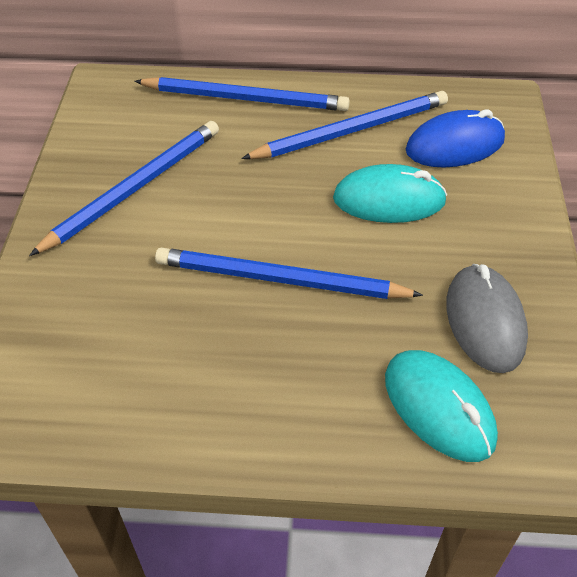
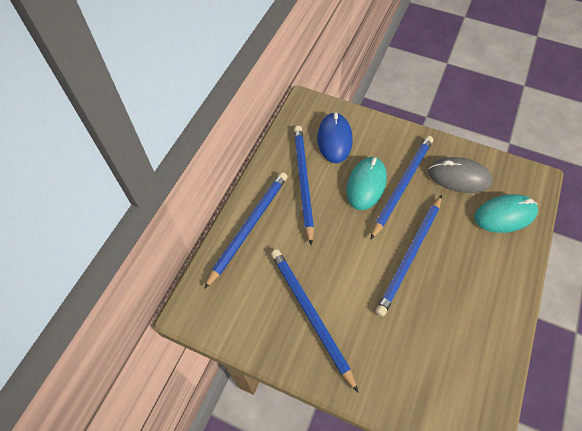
camera: 70 degrees left, 10 degrees up
none -> blue pencil [370,136,433,240]

